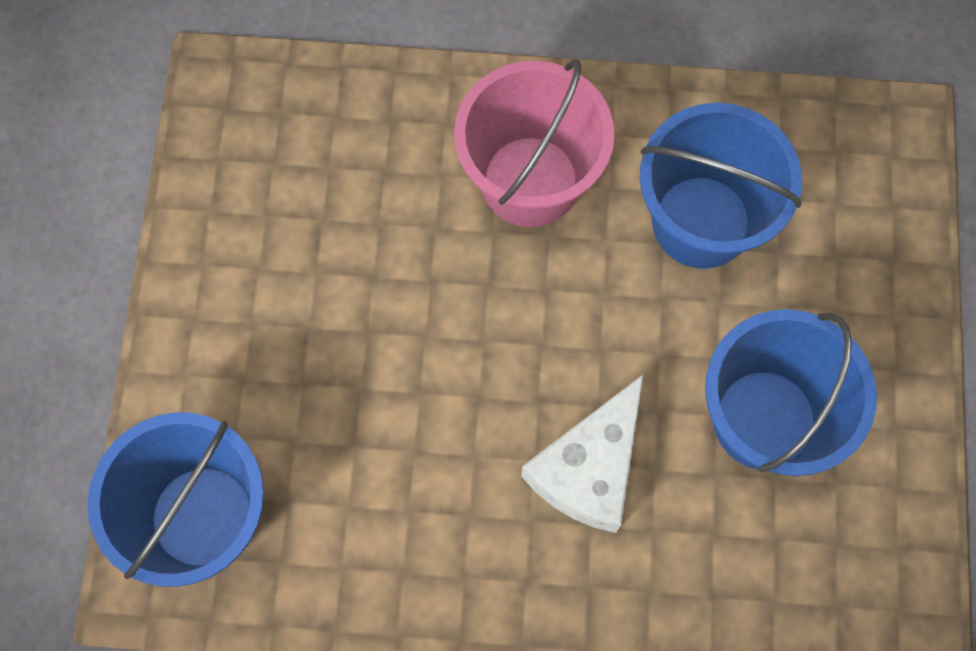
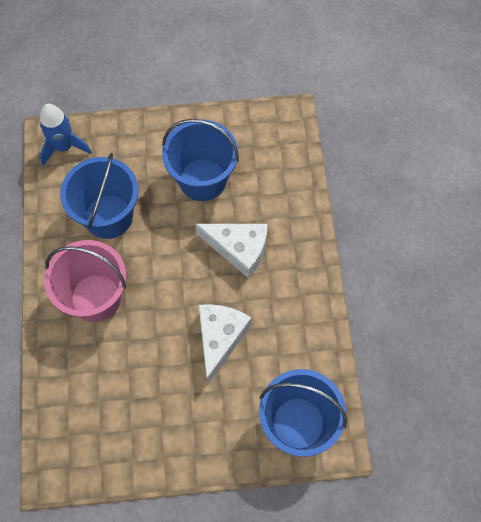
camera: 100 degrees left, 5 degrees down
none -> blue rocket [40,104,92,166]
none -> white cheese [199,304,252,384]

